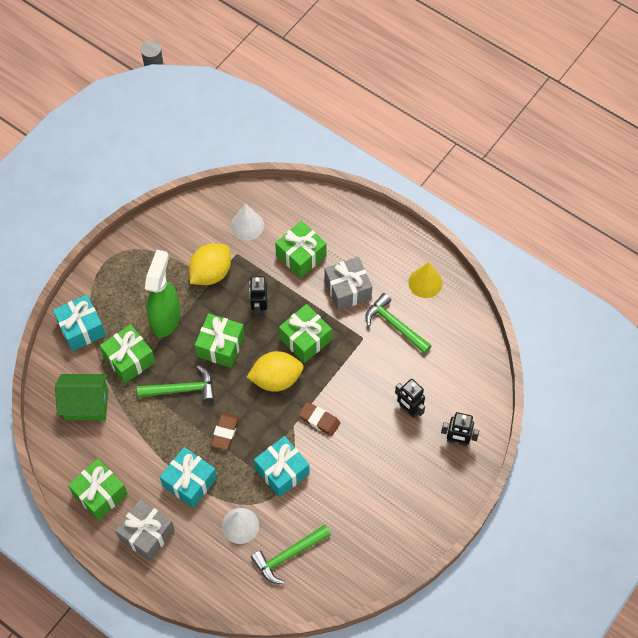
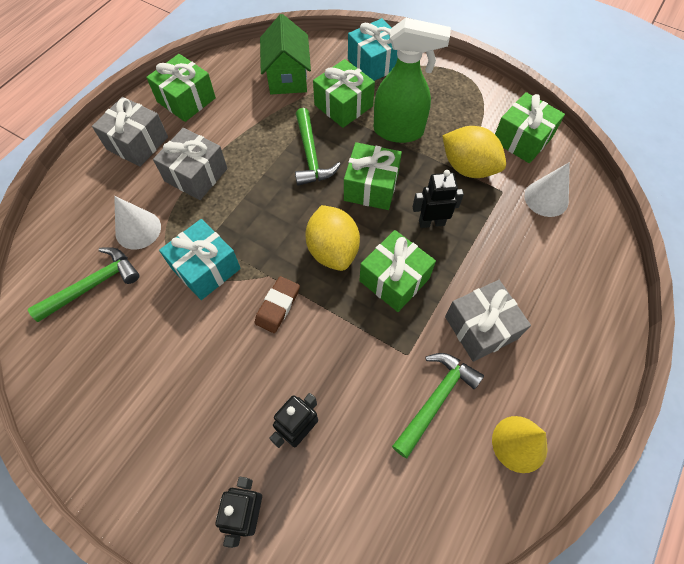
camera: 85 degrees right, 0 degrees up
turquoise gift [160,447,217,508] -> grey gift [153,128,228,200]
brown eraser [211,412,239,450] -> none
green hammer [251,525,331,584] -> green hammer turned 90 degrees clockwise [28,247,140,322]
green gift [275,221,327,278] -> green gift moved to [495,92,565,163]

